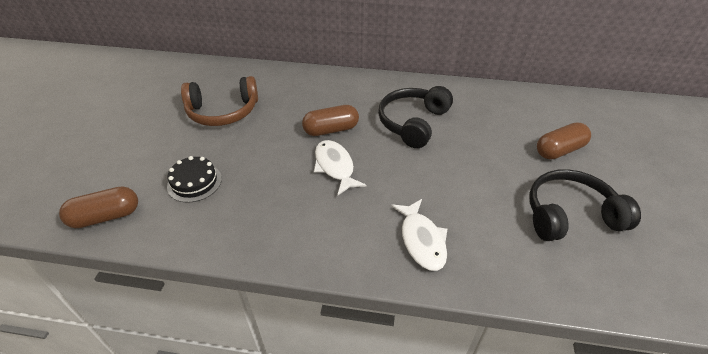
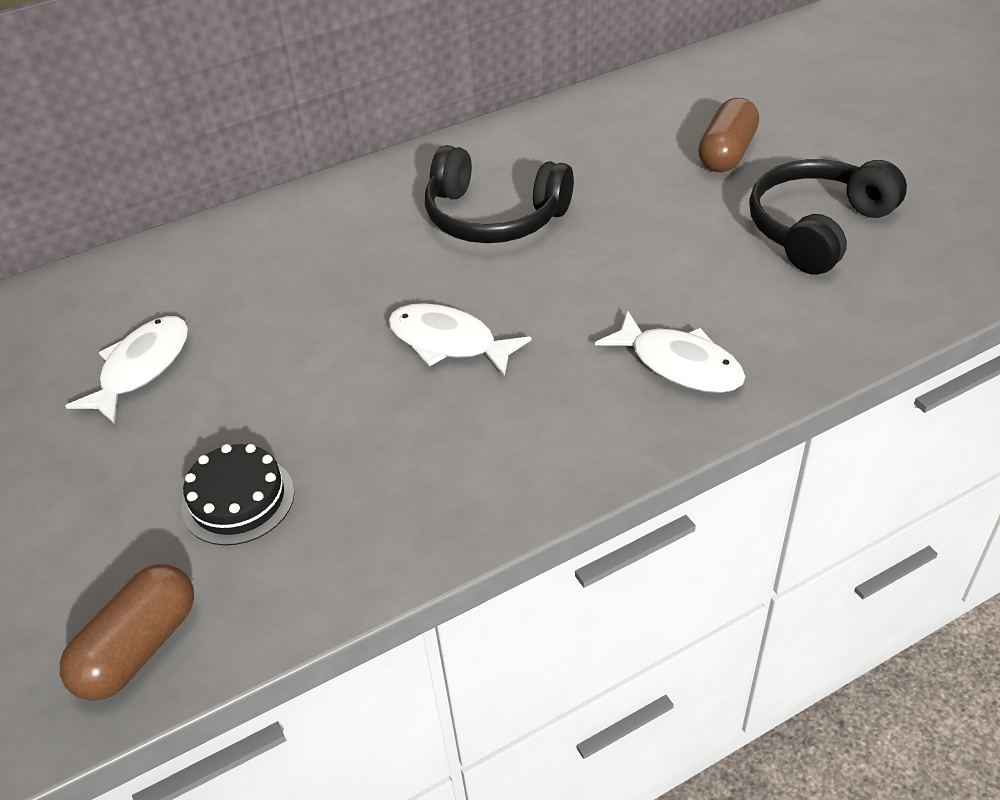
camera: 35 degrees left, 0 degrees up
brown headphones [181,76,258,126] -> white fish [65,316,188,424]
brown capsule [302,105,359,136] -> none
black headphones [378,86,453,148] -> black headphones turned 60 degrees counterclockwise [425,145,574,243]

